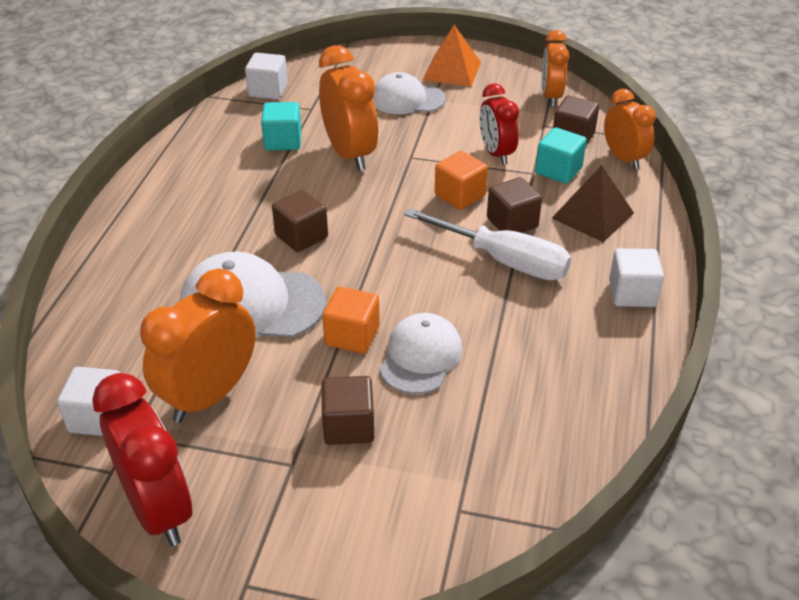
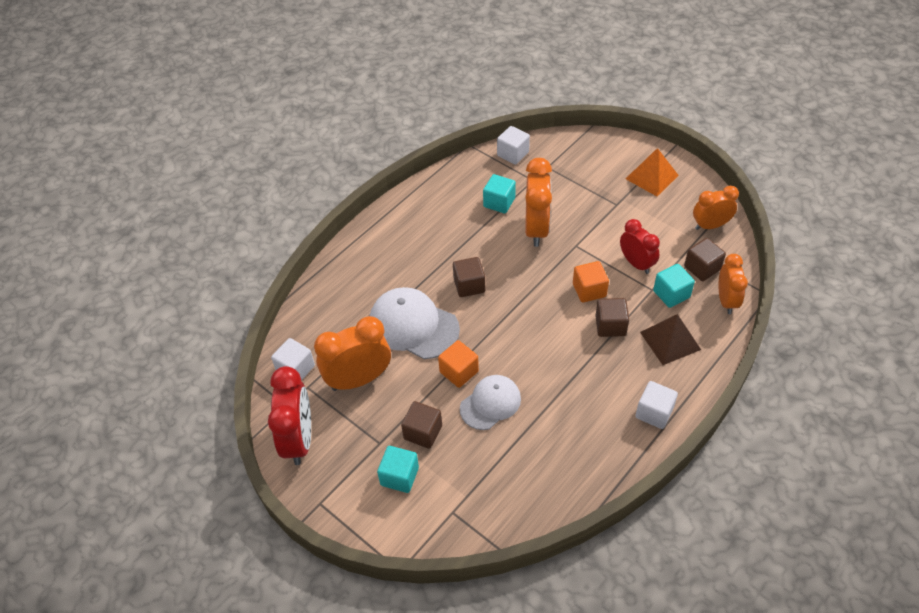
camera: 30 degrees right, 10 degrees up
white cap [373,72,446,114] -> none
white screwdriver [404,208,571,280] -> none
red clock [480,83,519,165] -> red clock turned 135 degrees clockwise [620,219,660,274]
orange clock [542,30,569,107] -> orange clock turned 45 degrees clockwise [693,186,739,230]
none -> turquoise cube [377,446,419,493]

